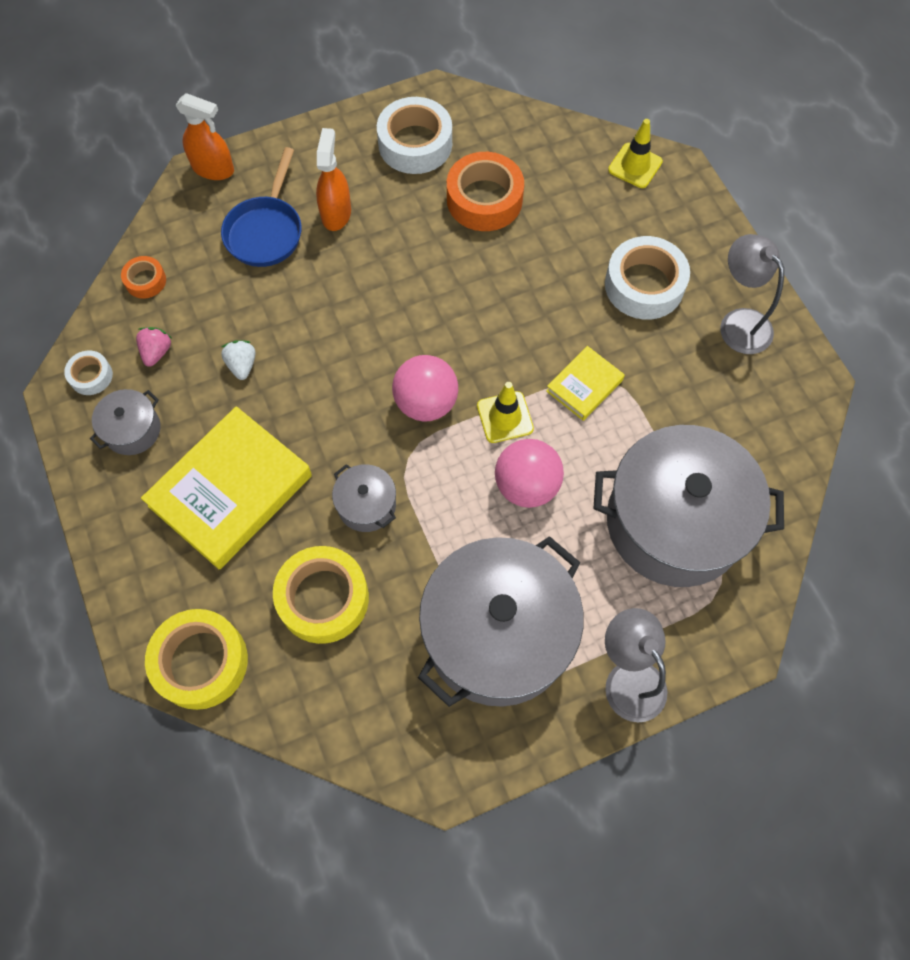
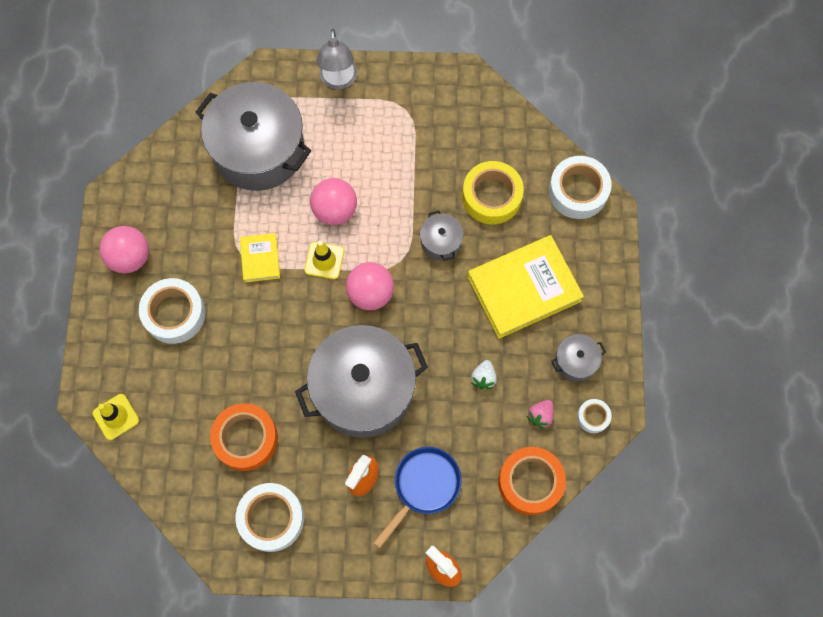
camera: 155 degrees left, 5 degrees up
orange tape [121,256,166,299] -> orange tape [498,447,566,515], size x1.94
yellow tape [145,609,248,710] -> white tape [548,156,612,219]
grey pot [418,536,584,707] -> grey pot moved to [295,325,428,438]
yellow book [546,346,625,421] -> yellow book turned 75 degrees counterclockwise [240,233,280,283]
grey lamp [720,234,784,354] -> pink ball [100,226,149,274]

